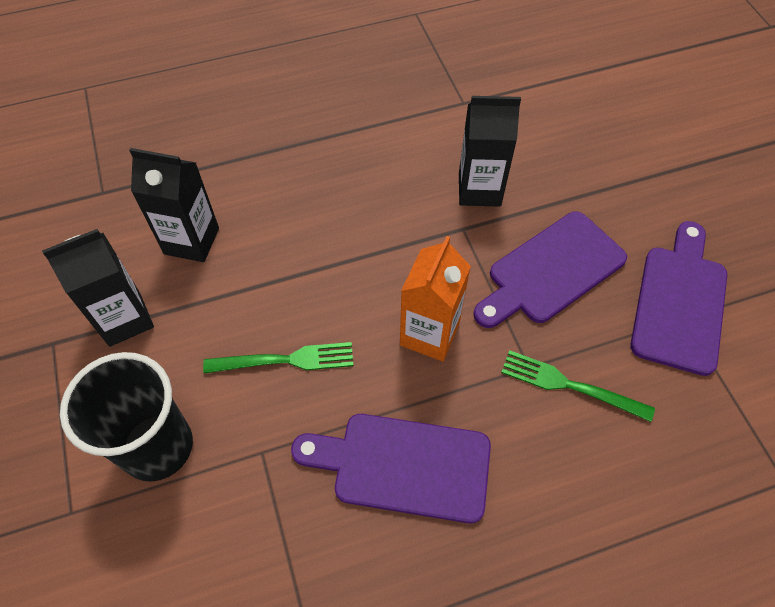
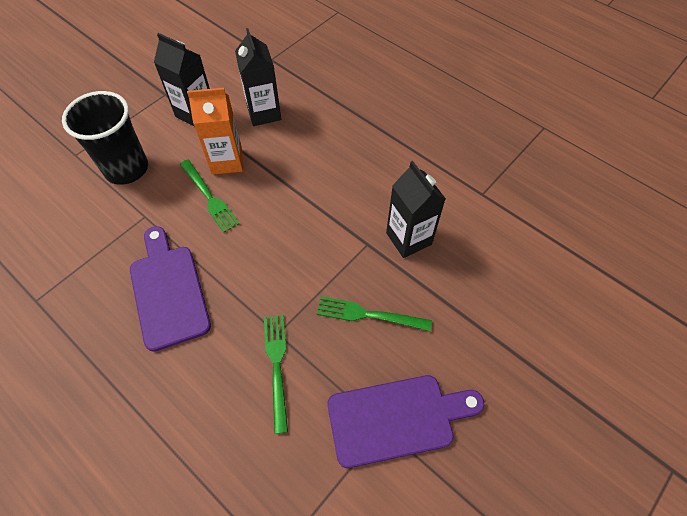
camera: 60 degrees right, 0 degrees up
orange carton [400,236,471,361] -> orange carton moved to [187,88,243,175]
purple cutting board [473,211,627,328] -> green fork [317,296,432,331]

